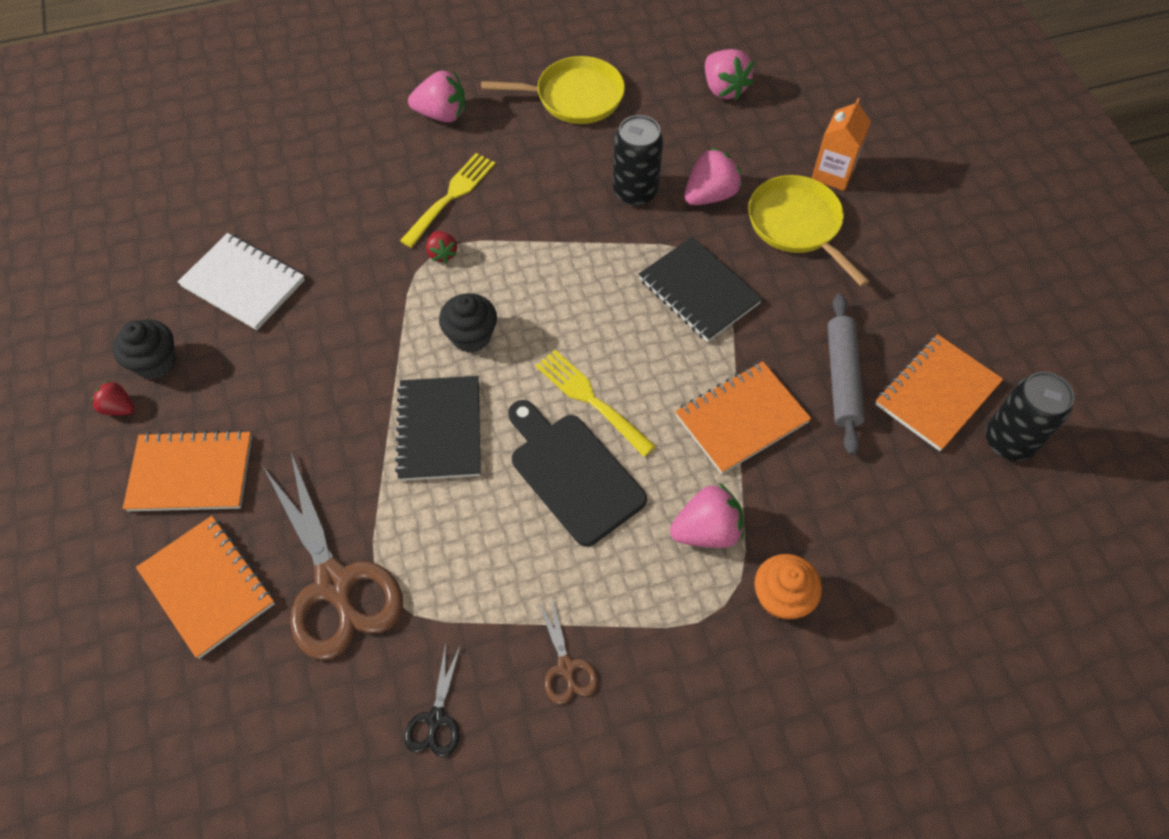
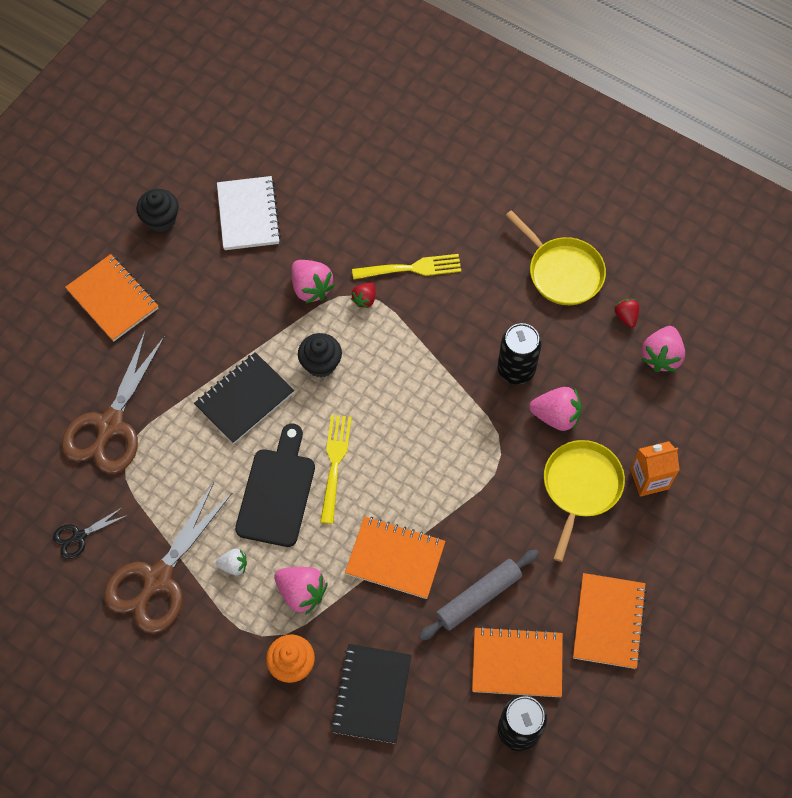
camera: 50 degrees right, 5 degrees up
red strawberry [91,380,135,415] -> red strawberry moved to [615,299,639,327]
orange notebook [136,516,275,659] -> orange notebook moved to [573,573,647,669]
pink strawberry [408,71,465,122] -> pink strawberry moved to [291,260,335,303]
brown scissors [538,597,598,704] -> brown scissors [104,482,232,634], size x2.17
black notebook [639,237,763,342] -> black notebook moved to [331,644,411,744]
none -> white strawberry [216,549,247,576]

